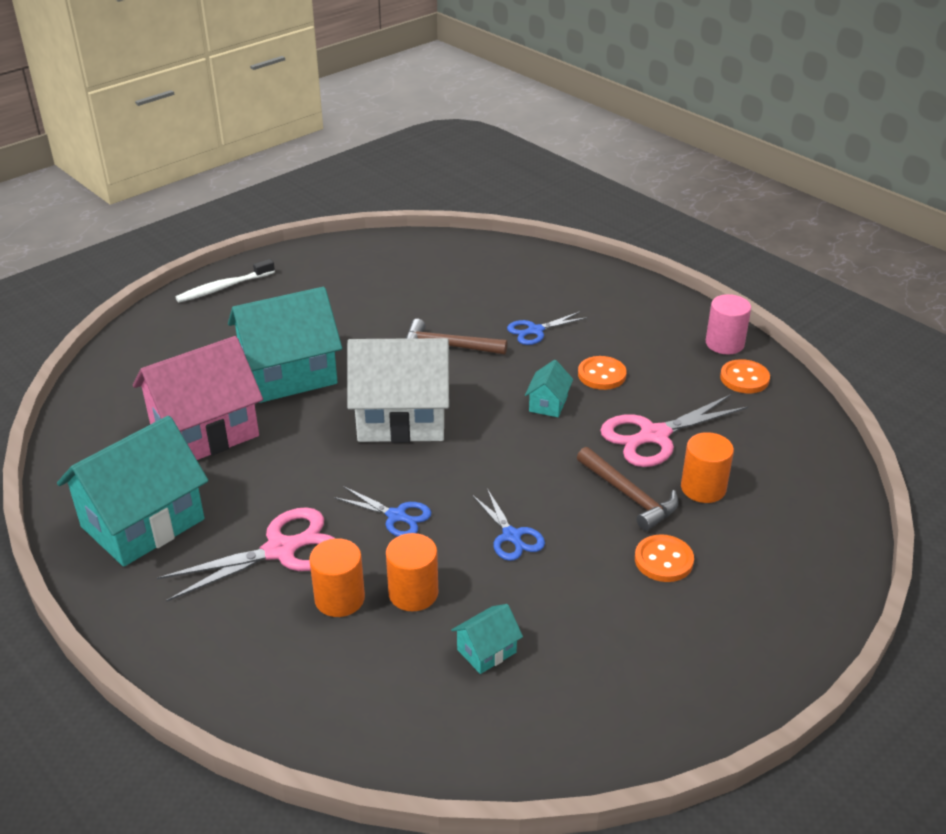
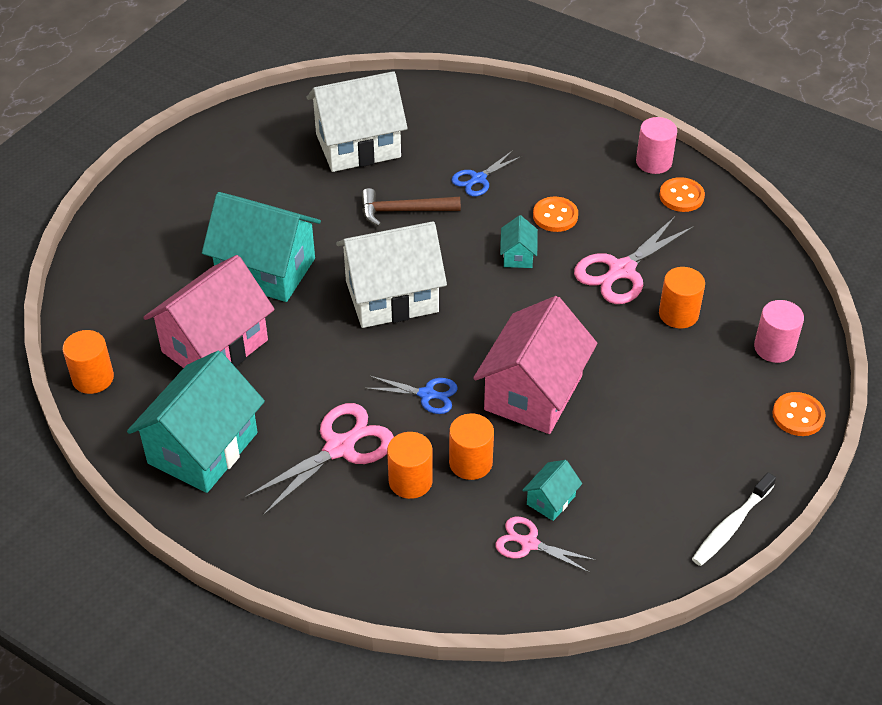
camera: 15 degrees left, 10 degrees up
white toothbrush [175,259,275,302] -> white toothbrush moved to [692,472,776,566]
turquoise house [228,287,342,403] -> turquoise house turned 60 degrees clockwise [202,192,321,302]
blue scissors [472,489,545,561] -> pink house [473,296,597,434]
brown hammer [577,447,679,531] -> none
orange button [635,534,694,582] -> orange button moved to [772,392,826,436]
none -> orange cylinder [63,330,114,394]
none -> white house [307,71,408,172]
none -> pink scissors [496,517,595,573]
none -> pink cylinder [754,300,804,363]

